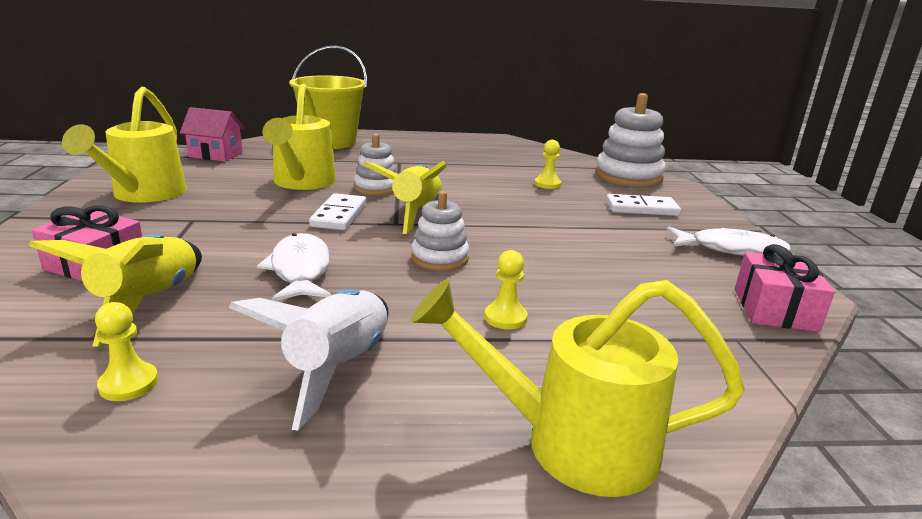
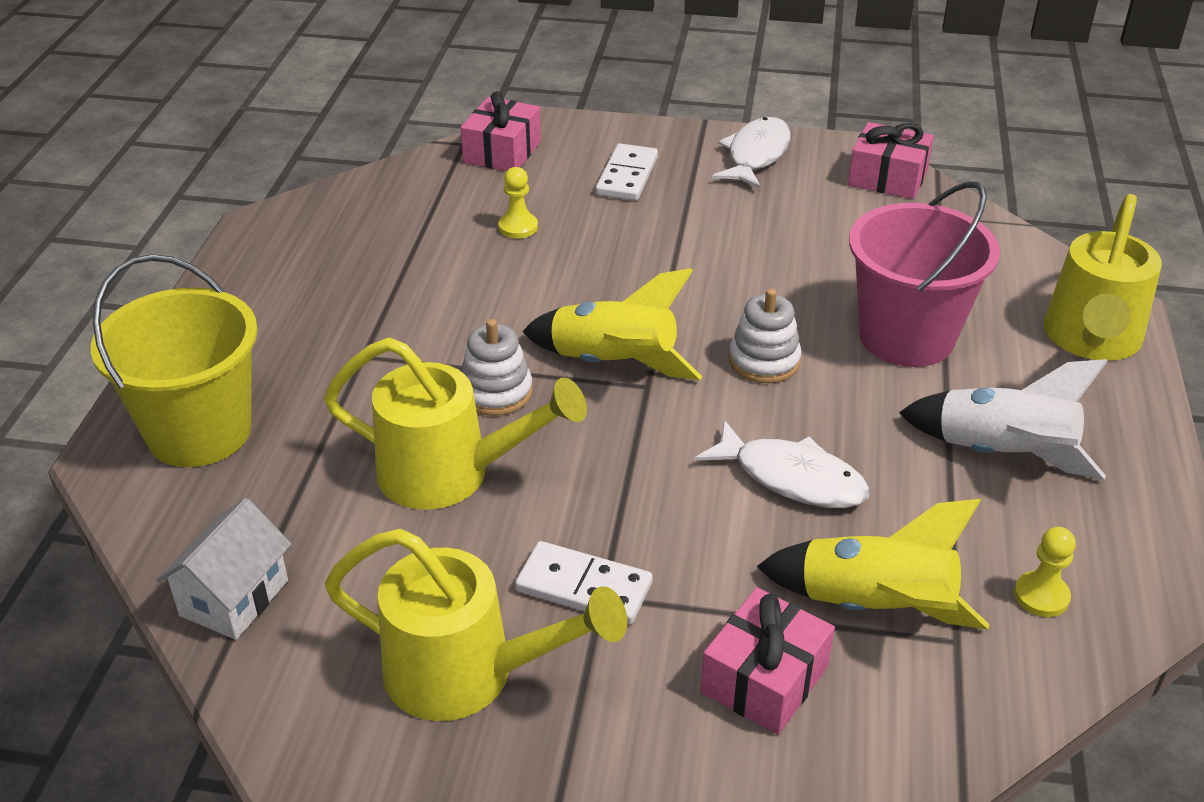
camera: 75 degrees left, 15 degrees up
pink house [180,107,245,162] -> white house [156,498,291,640]
white fish [257,233,331,301] -> white fish turned 150 degrees counterclockwise [695,420,870,508]
white domino [309,193,366,230] -> white domino moved to [515,541,653,624]
yellow pawn [484,250,528,330] -> pink bucket [849,182,1000,367]
white stacking toy [595,93,666,187] -> pink gift [460,91,541,171]

